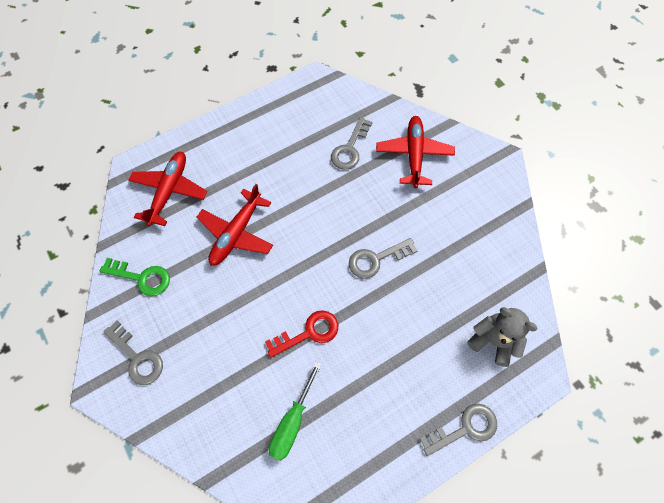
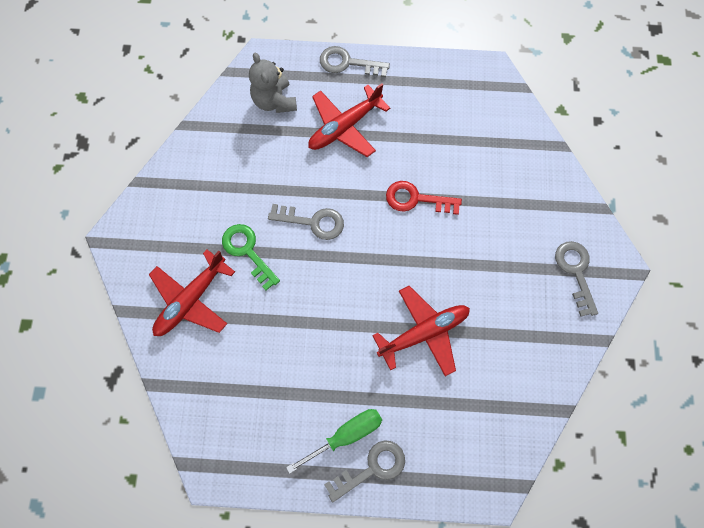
camera: 145 degrees left, 5 degrees up
green key [100,258,170,296] -> green key moved to [222,224,280,290]
red plane [128,152,207,226] -> red plane moved to [309,83,390,157]
green screwdriver [269,362,322,461] -> green screwdriver moved to [286,409,382,474]
grey key [331,117,372,170] -> grey key moved to [324,440,405,502]

